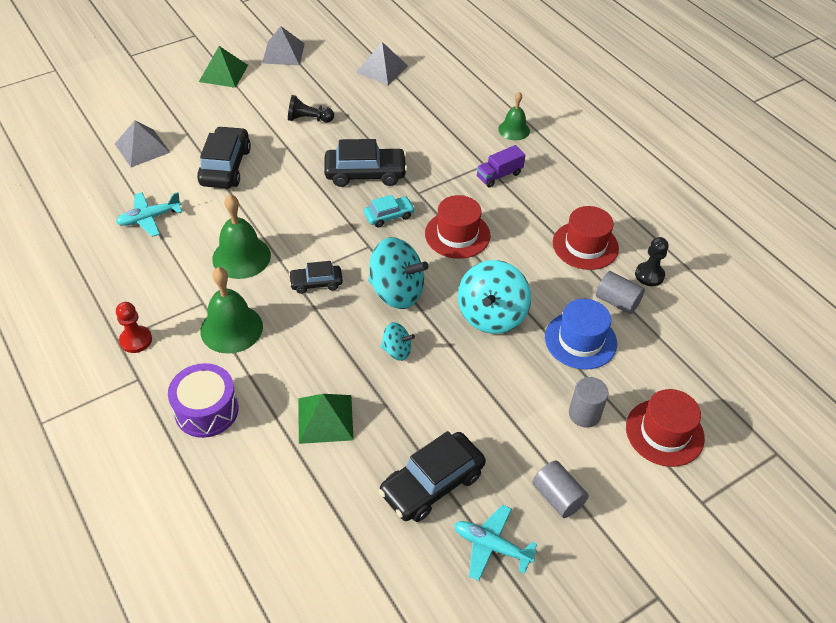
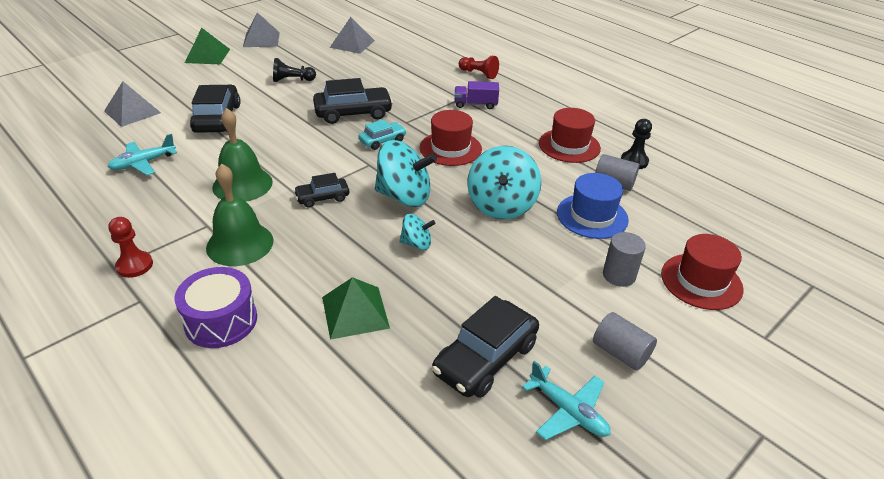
camera: 10 degrees left, 10 degrees down
turquoise plane [454,504,537,581] -> turquoise plane turned 150 degrees counterclockwise [522,361,610,440]
purple truck [477,145,525,188] -> purple truck turned 45 degrees clockwise [455,81,499,109]
green bell [498,92,530,140] -> red pawn [459,56,499,79]

